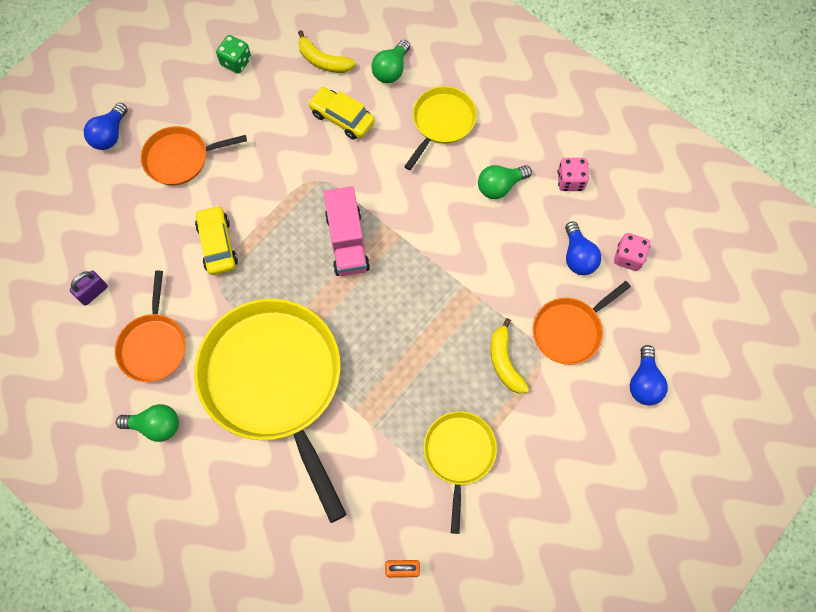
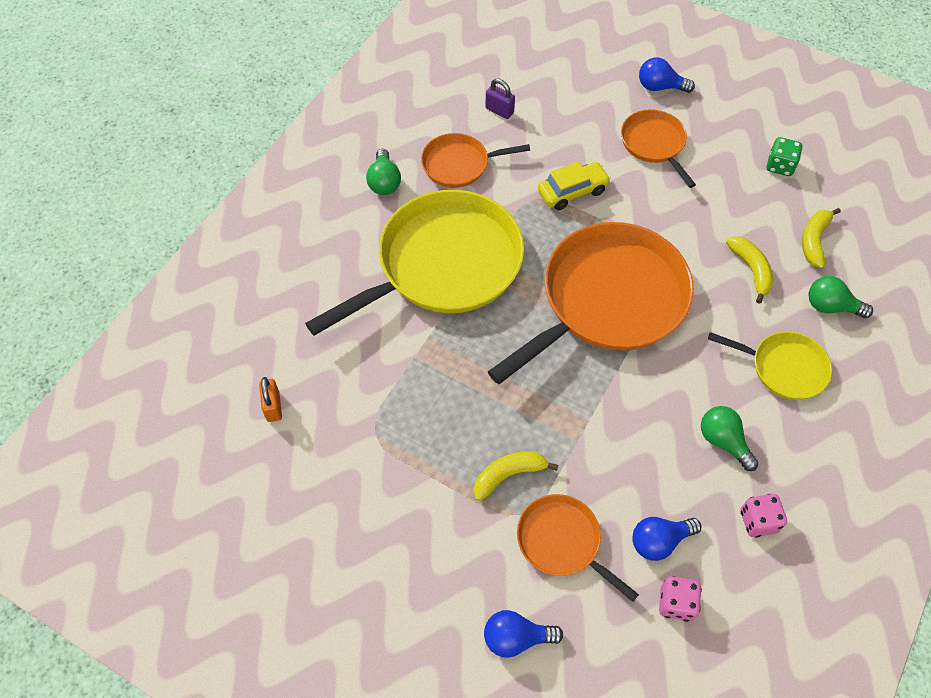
camera: 80 degrees right, 10 degrees down
yellow car [308,87,375,140] -> yellow banana [726,236,774,304]
pink truck [324,186,370,276] -> orange pan [488,222,694,384]
yellow pan [424,411,497,534] -> none

